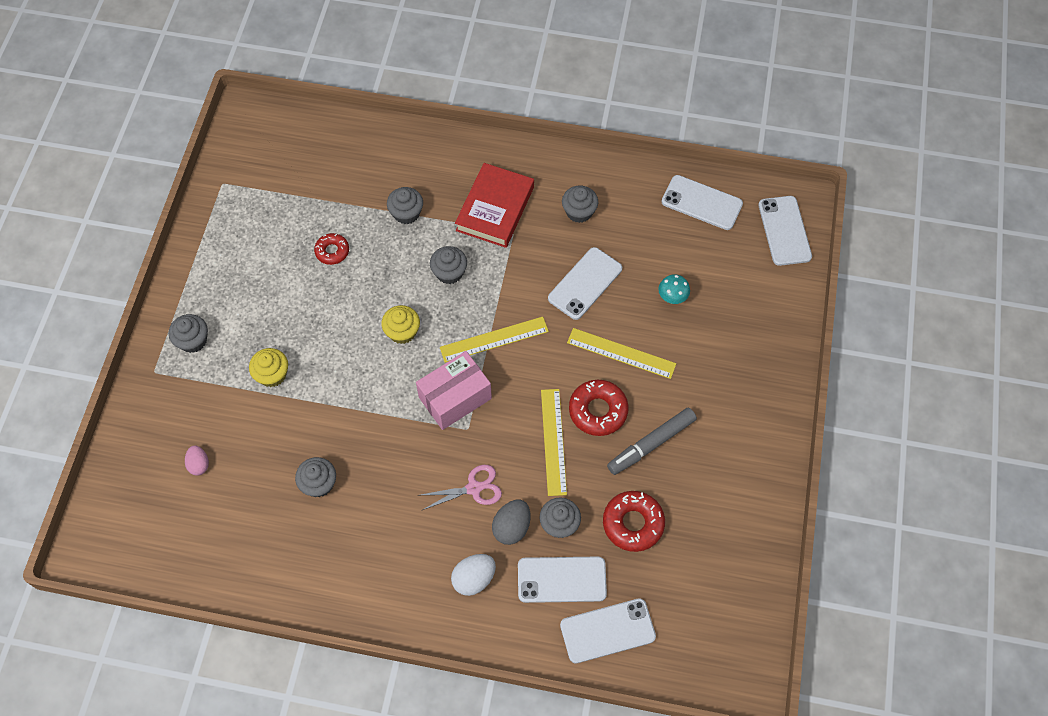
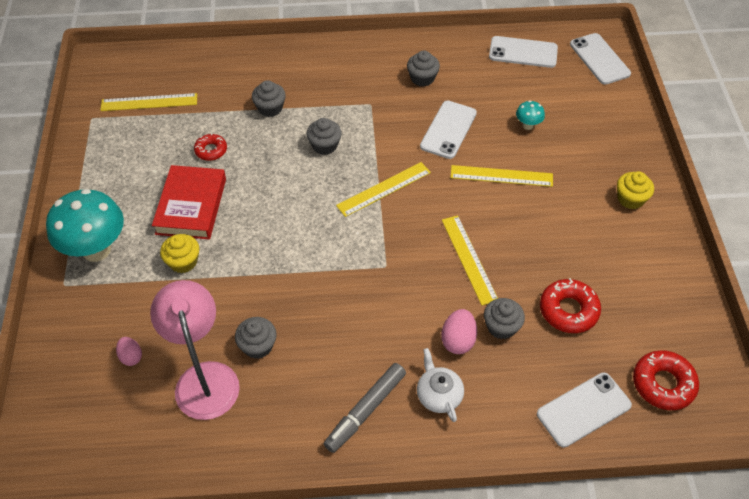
camera: 15 degrees left, 10 degrees down
grey cupcake [169,314,208,353] -> turquoise mushroom [46,189,124,262]
yellow cupcake [381,305,420,344] -> yellow cupcake moved to [617,171,654,209]
pink box [416,351,492,430] -> none
pink scissors [421,465,502,510] -> none
white egg [451,554,496,596] -> white teapot [417,348,464,422]
red book [455,163,534,248] -> red book moved to [152,165,226,239]
grey egg [492,500,531,545] -> pink egg [441,309,477,354]
white phone [518,557,607,603] -> none
red donut [569,380,629,436] -> red donut moved to [633,350,699,410]
grey marker [607,408,697,475] -> grey marker moved to [324,363,406,453]
none -> yellow ruler [100,93,197,111]
none -> pink lamp [150,280,240,420]

